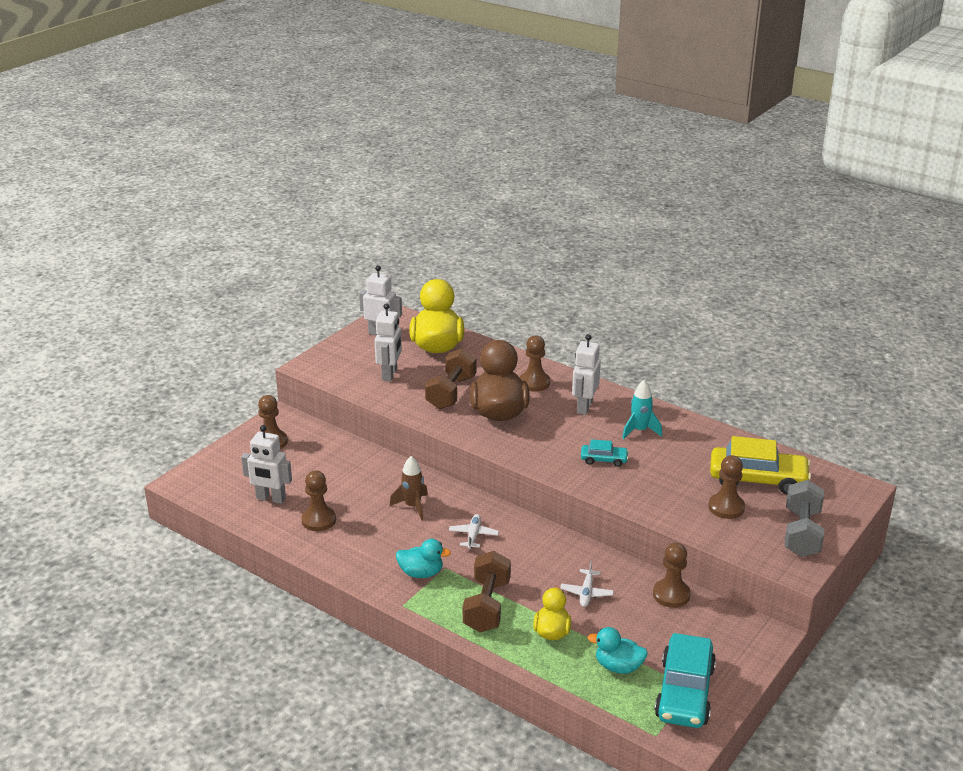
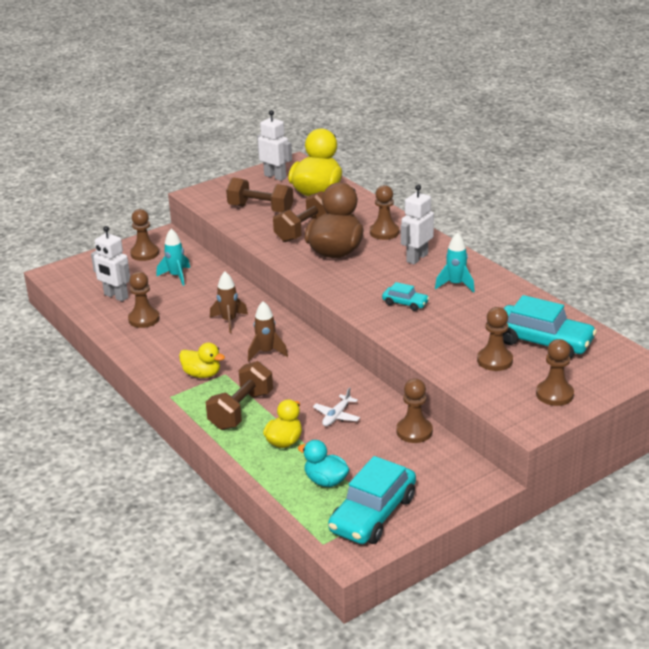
camera: 20 degrees right, 0 degrees up
white robot [375,303,402,382] -> brown dumbbell [226,178,294,213]
turquoise duck [396,539,451,578] -> yellow duck [179,343,225,378]
white plane [449,514,499,549] -> brown rocket [248,301,288,361]
yellow car [710,436,811,494] -> turquoise car [503,295,597,358]
grey dumbbell [785,480,824,557] -> brown pawn [536,339,574,406]
none -> turquoise rocket [156,229,190,286]

